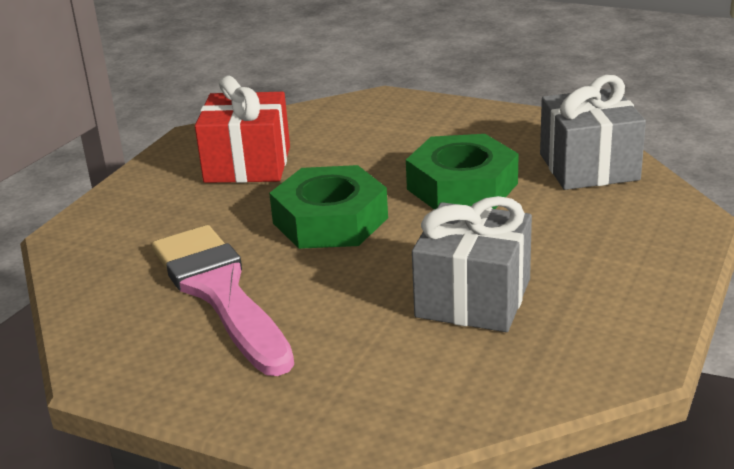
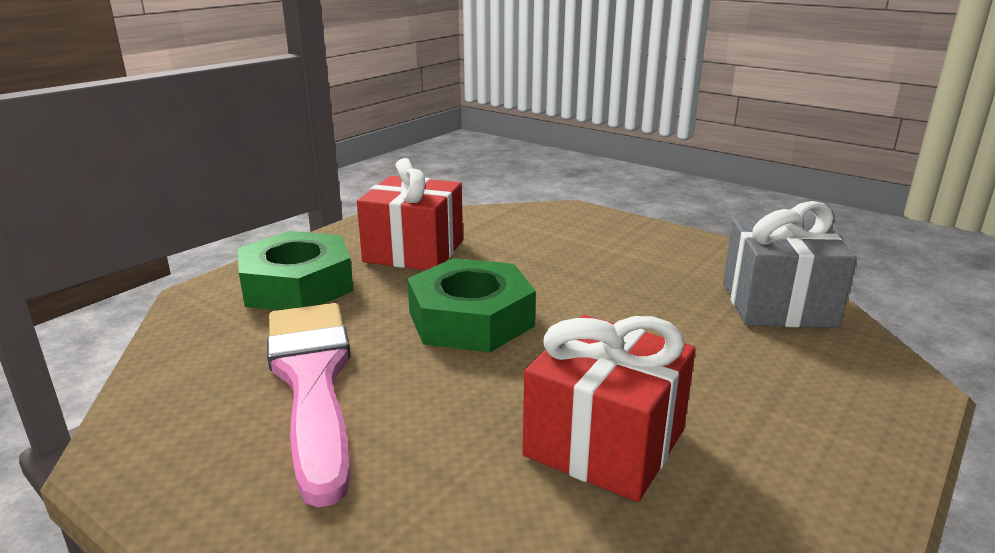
camera: 10 degrees right, 5 degrees down
green nut [406,134,519,209] -> green nut moved to [238,231,354,310]
grey gift [412,196,532,332] -> red gift [523,315,695,502]

